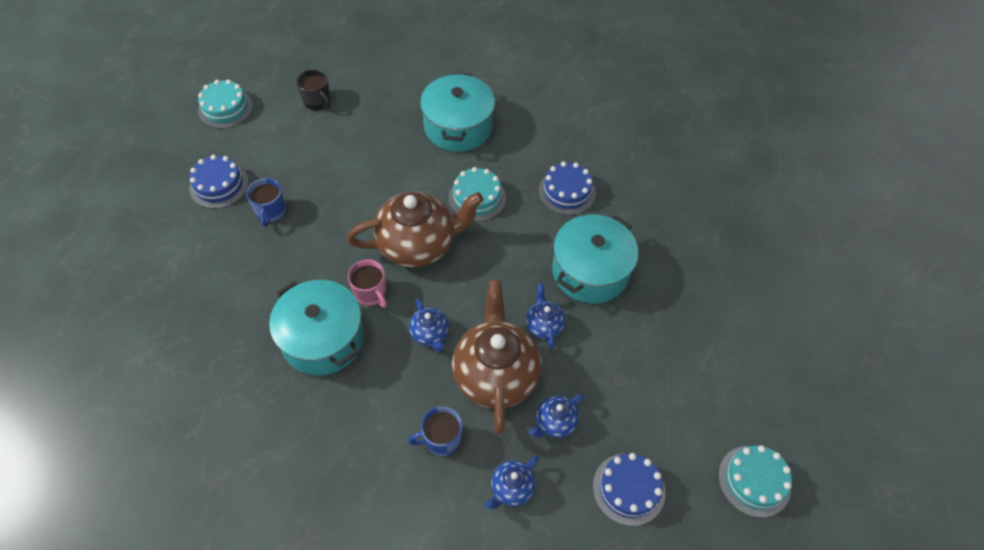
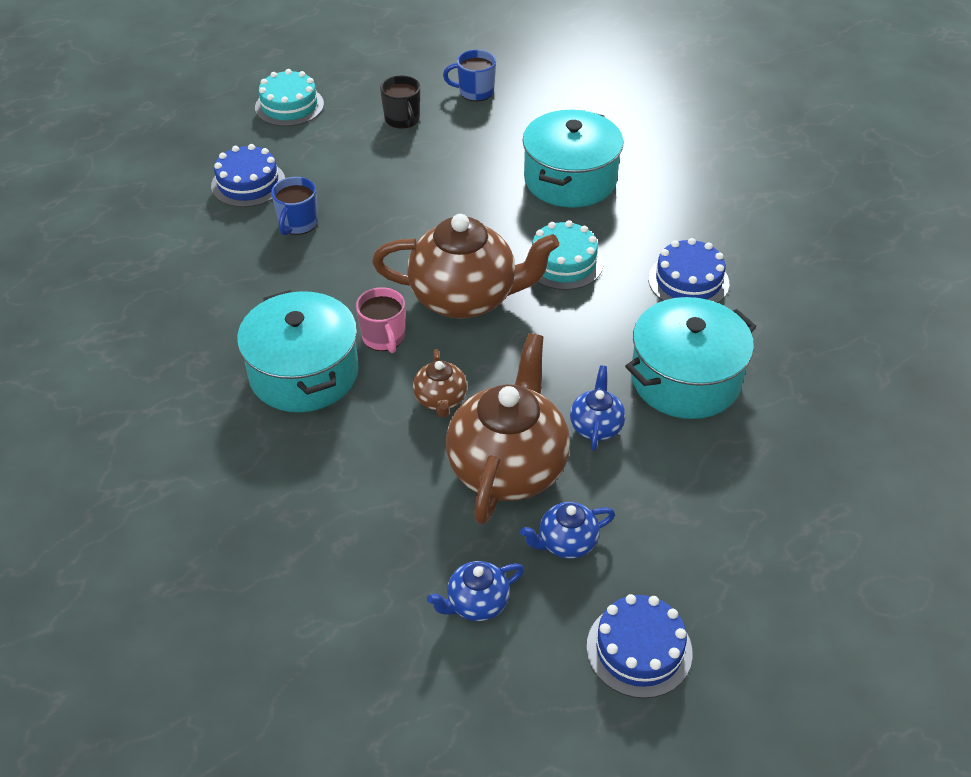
camera: 20 degrees right, 10 degrees down
blue mug [408,407,463,456] -> blue mug moved to [443,50,496,101]
blue teapot [409,298,449,352] -> brown teapot [413,349,467,418]
turquoise cake [718,445,792,518] -> none

